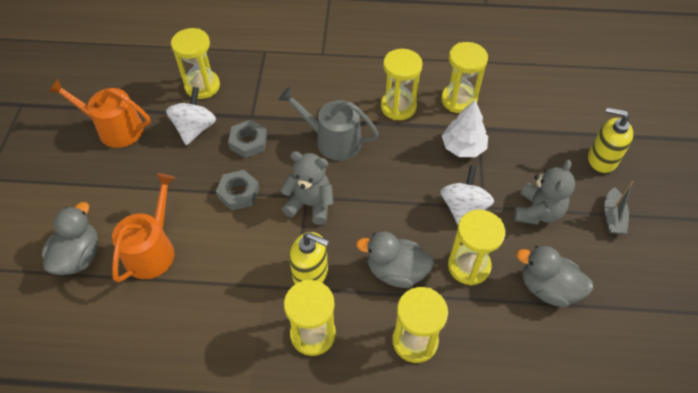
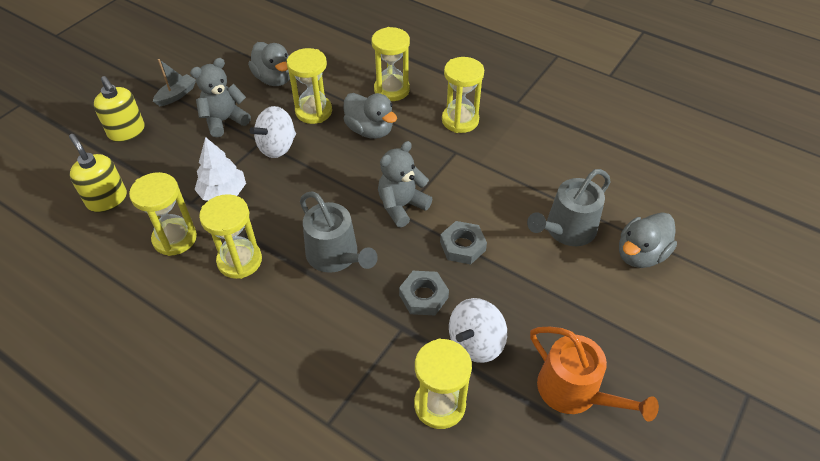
camera: 150 degrees left, 5 degrees down
orange watering can [112,173,175,283] -> grey watering can [527,169,610,246]
grey teddy bear [280,151,333,225] -> grey teddy bear turned 90 degrees clockwise [378,141,432,227]
yellow soap dispenser [289,232,329,284] -> yellow soap dispenser moved to [69,134,127,212]

